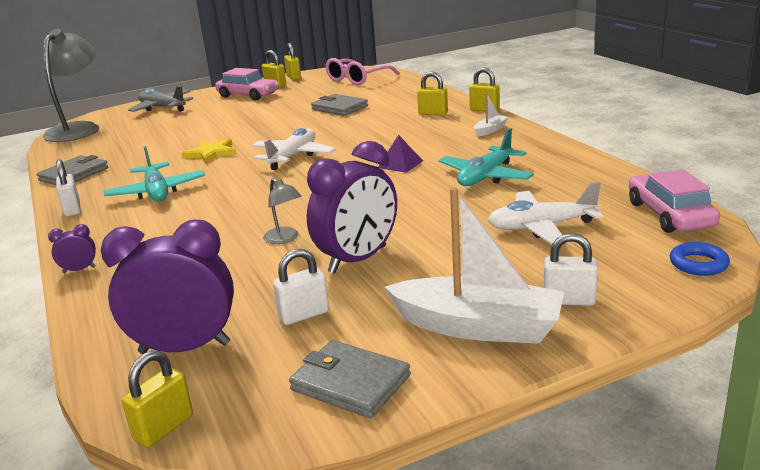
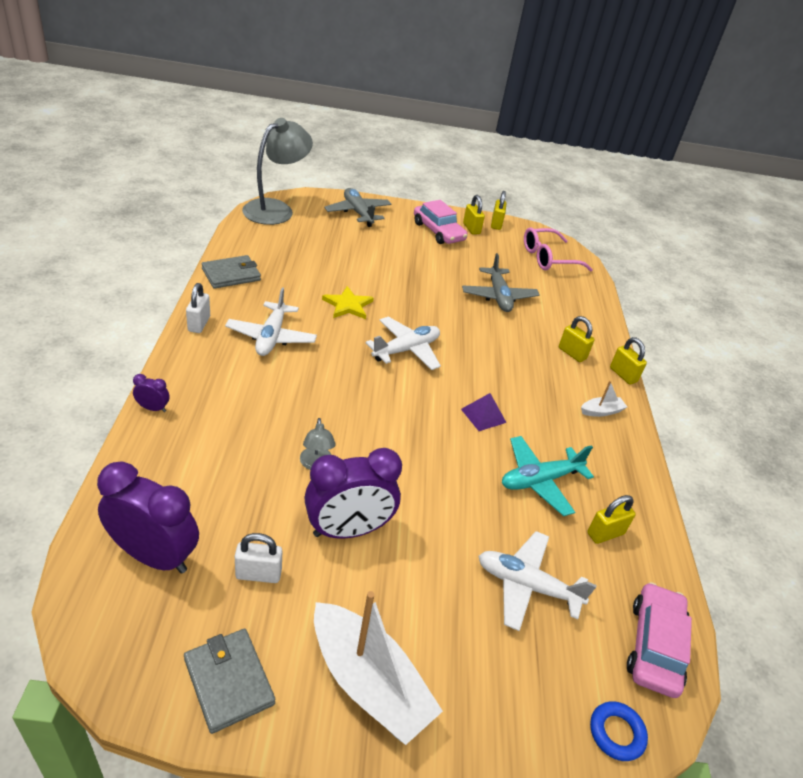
camera: 20 degrees right, 15 degrees up
turquoise plane [104,146,205,201] -> white plane [225,287,317,356]
yellow padlock [122,350,193,448] -> yellow padlock moved to [587,495,636,544]
grey wallet [311,94,368,116] -> grey plane [462,253,539,312]
white padlock [543,233,598,306] -> none

